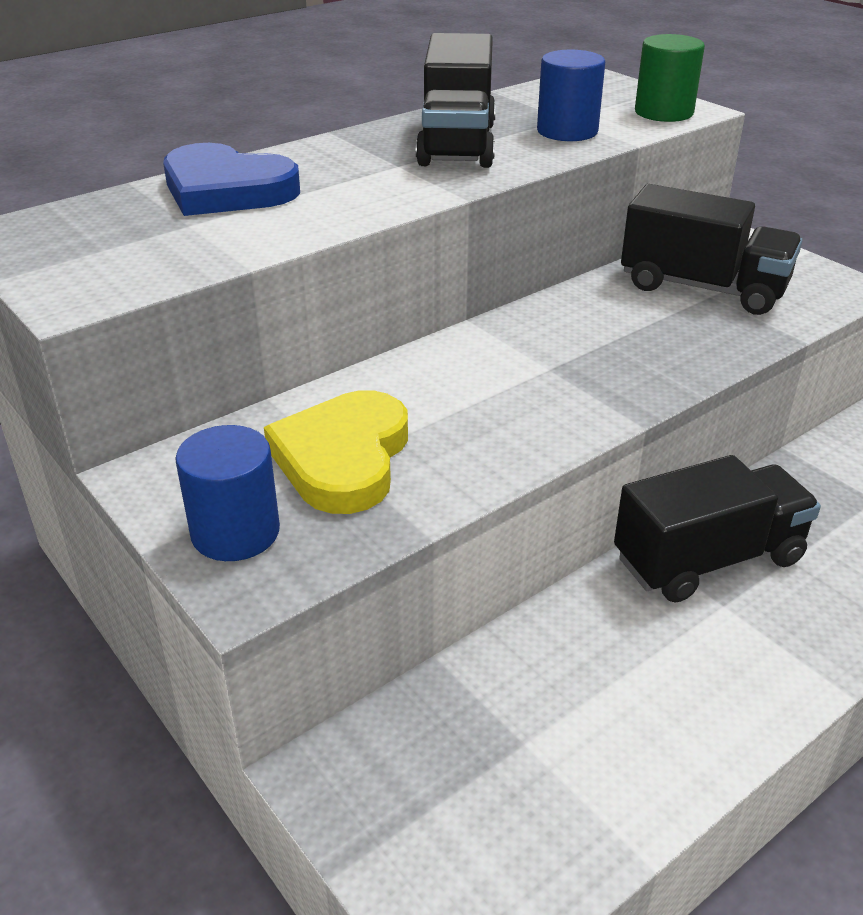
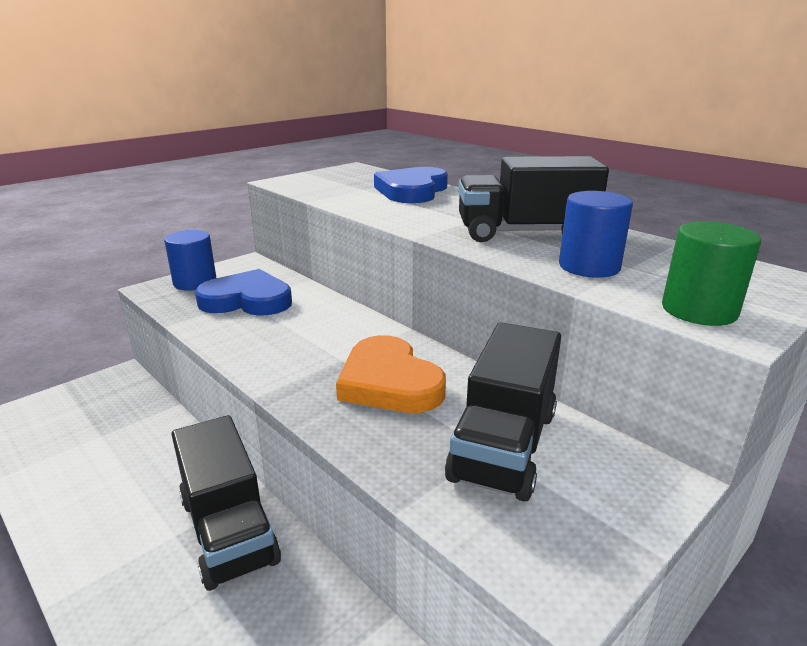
camera: 85 degrees right, 10 degrees down
yellow heart [264,390,408,514] -> blue heart [195,269,292,316]
none -> orange heart [336,335,446,413]

